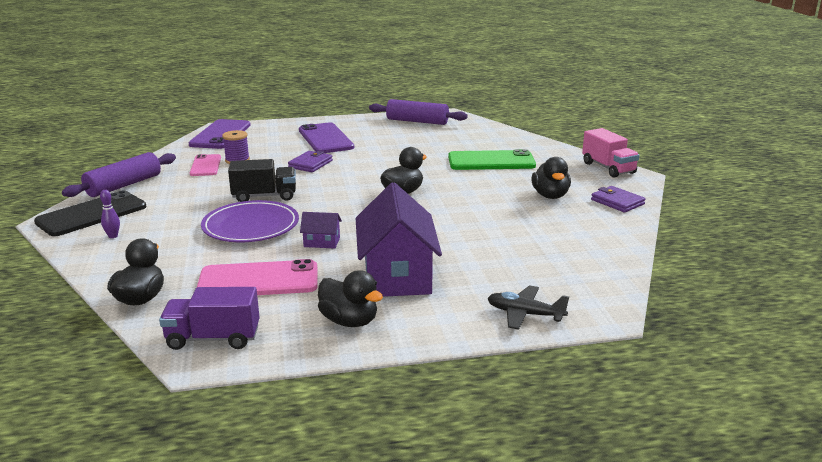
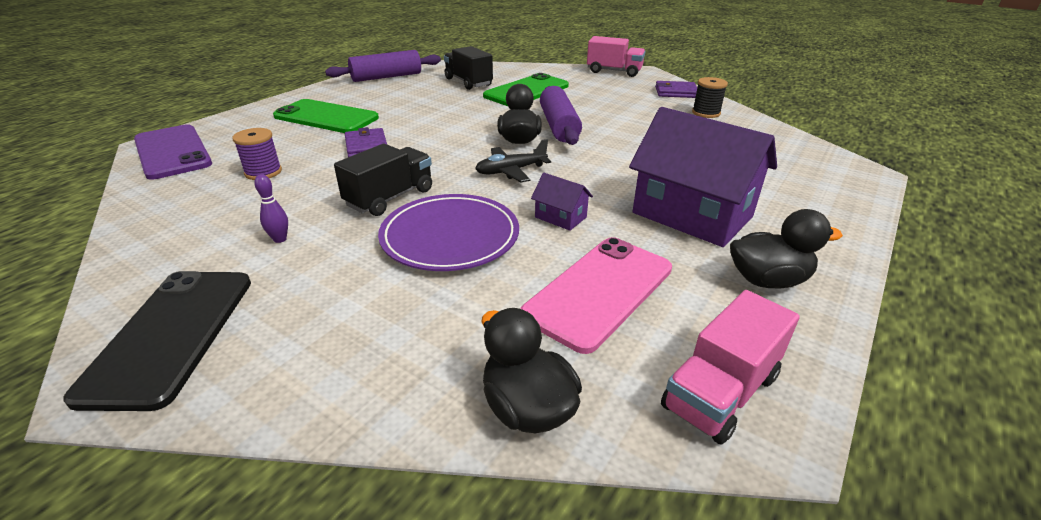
camera: 45 degrees left, 10 degrees up
purple rolling pin [62,152,176,197] -> purple rolling pin moved to [540,86,582,145]
purple bowling pin [100,190,120,238] -> purple bowling pin moved to [254,174,288,243]
purple truck [159,287,260,350] -> pink truck [661,290,800,445]
pink phone [190,154,221,176] -> none
purple phone [299,122,354,153] -> green phone [273,99,379,133]
purple house [300,212,342,249] -> purple house turned 75 degrees clockwise [531,173,593,231]
black plane [488,285,569,330] -> black plane moved to [475,139,551,182]
black duck [531,157,571,199] -> none
none -> black truck [444,46,493,90]
none -> black spool [692,77,728,118]

